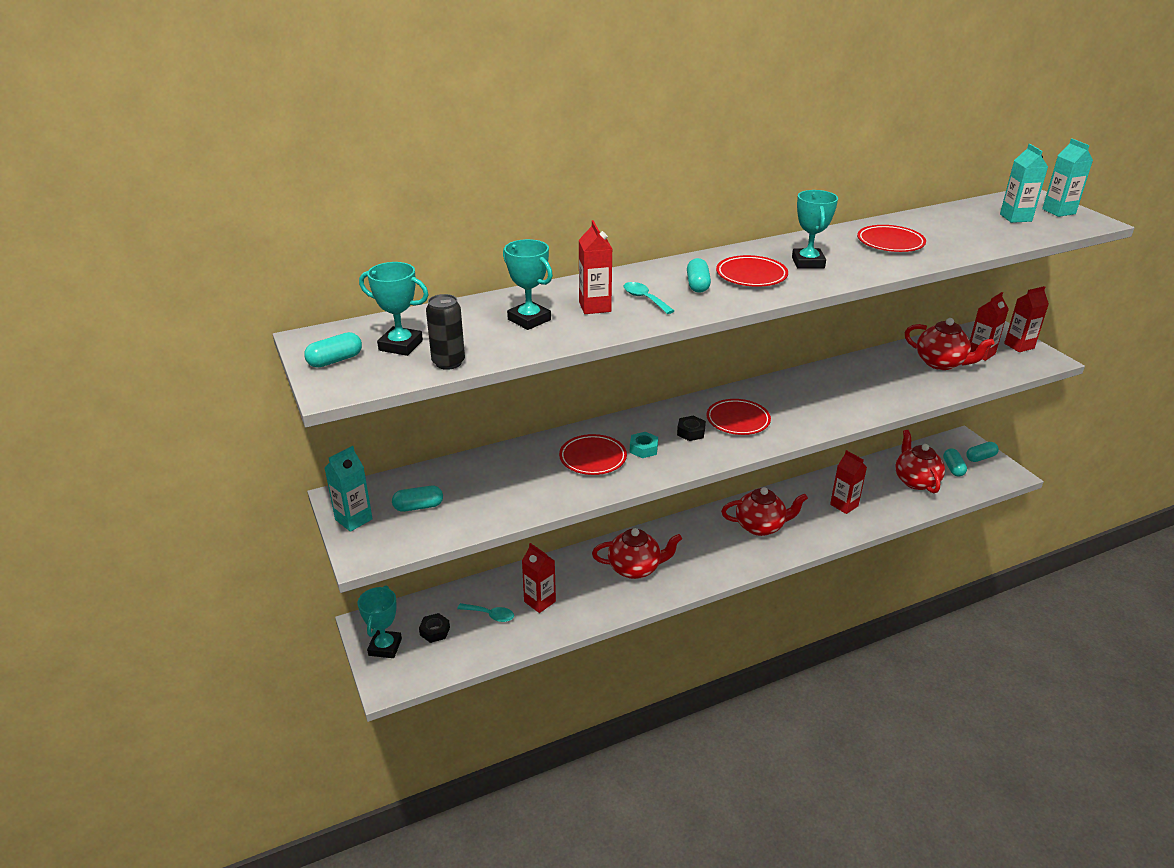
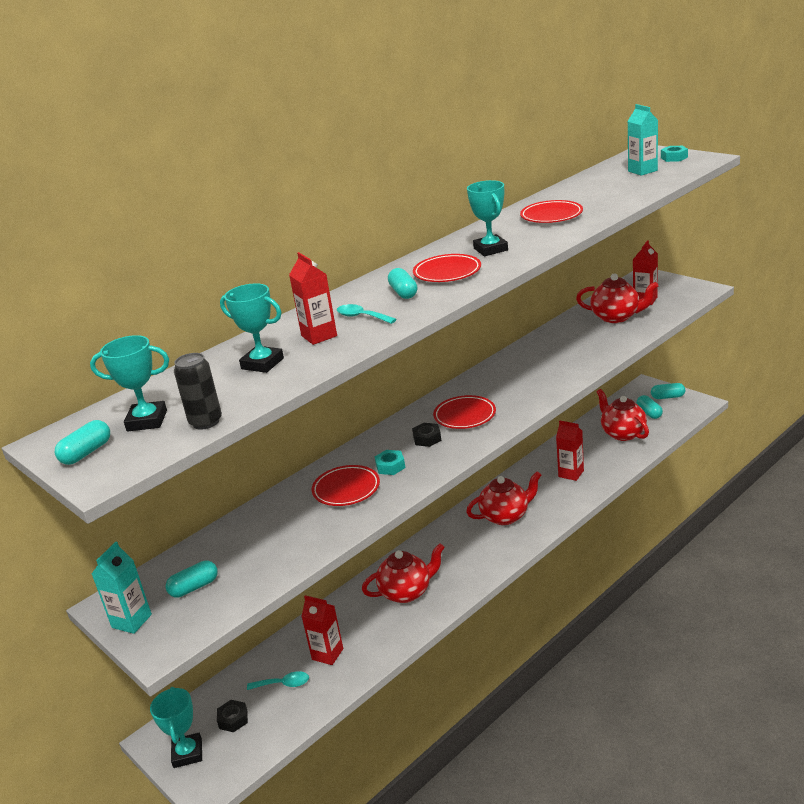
camera: 15 degrees left, 5 degrees down
turquoise capsule [966,442,999,462] -> turquoise capsule turned 45 degrees clockwise [651,383,685,399]
red carton [1004,286,1049,352] -> none
turquoise carton [1042,139,1093,217] -> turquoise nut [661,146,688,162]

